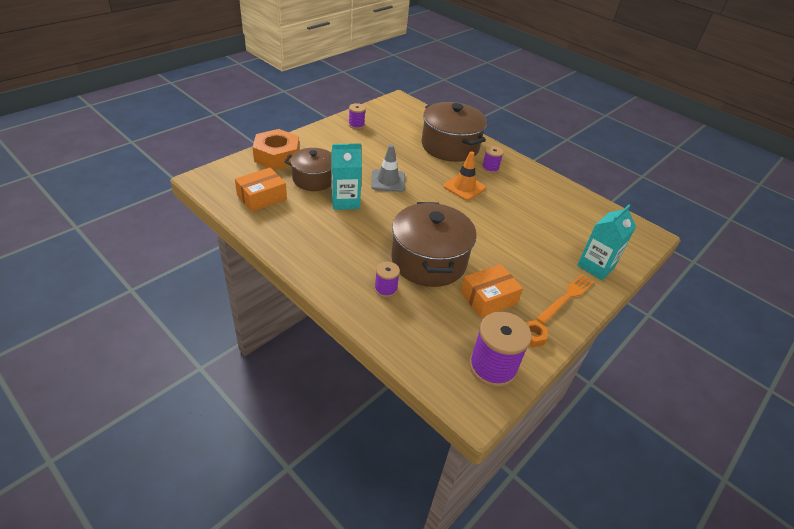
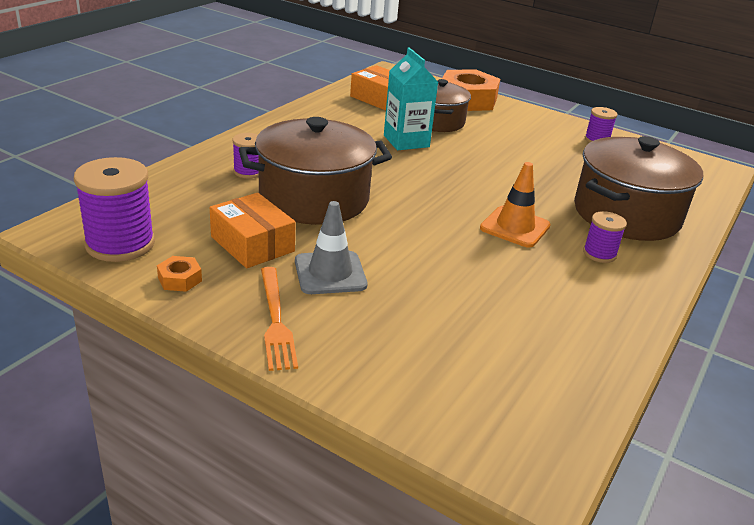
camera: 80 degrees right, 10 degrees down
grey traffic cone [371,144,405,192] -> grey traffic cone moved to [295,201,367,294]
orange fork [536,274,594,324] -> orange fork turned 45 degrees clockwise [261,267,298,371]
turquoise carton [577,205,636,280] -> none

